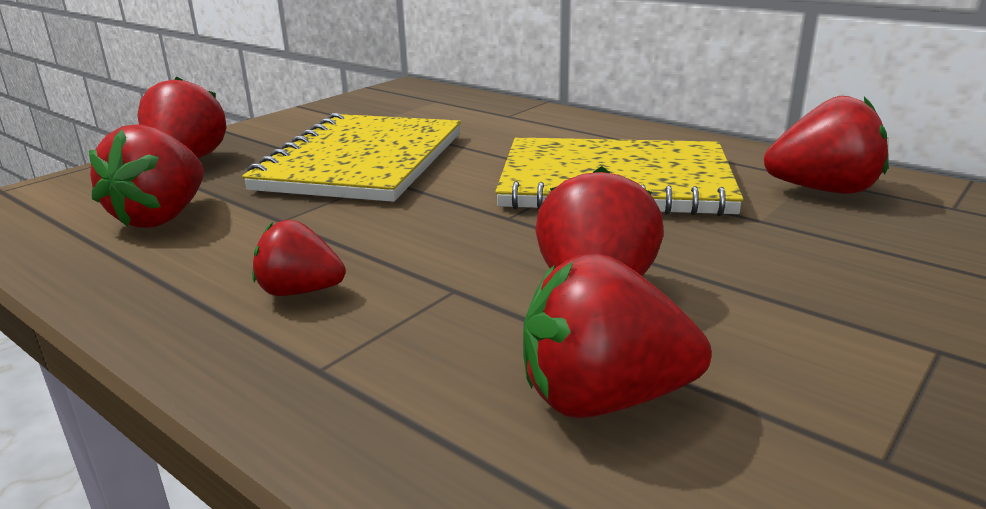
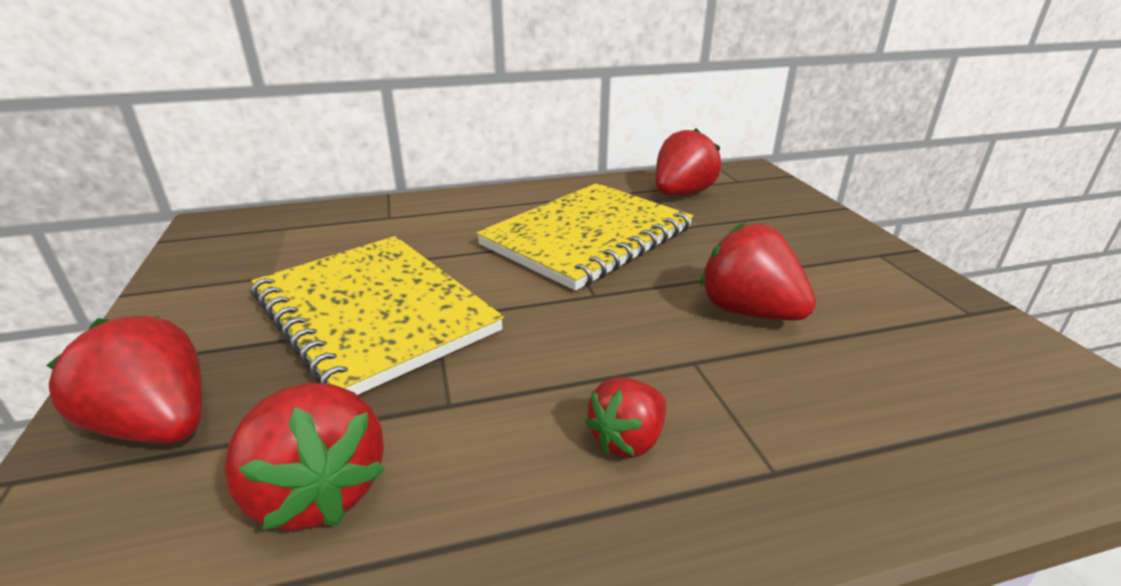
camera: 55 degrees left, 5 degrees up
red strawberry [523,254,712,418] -> none

